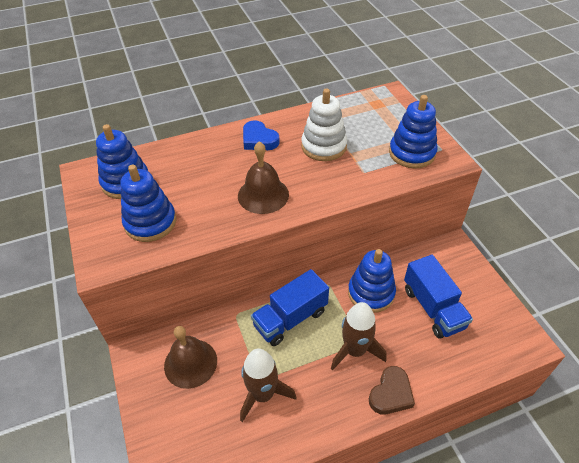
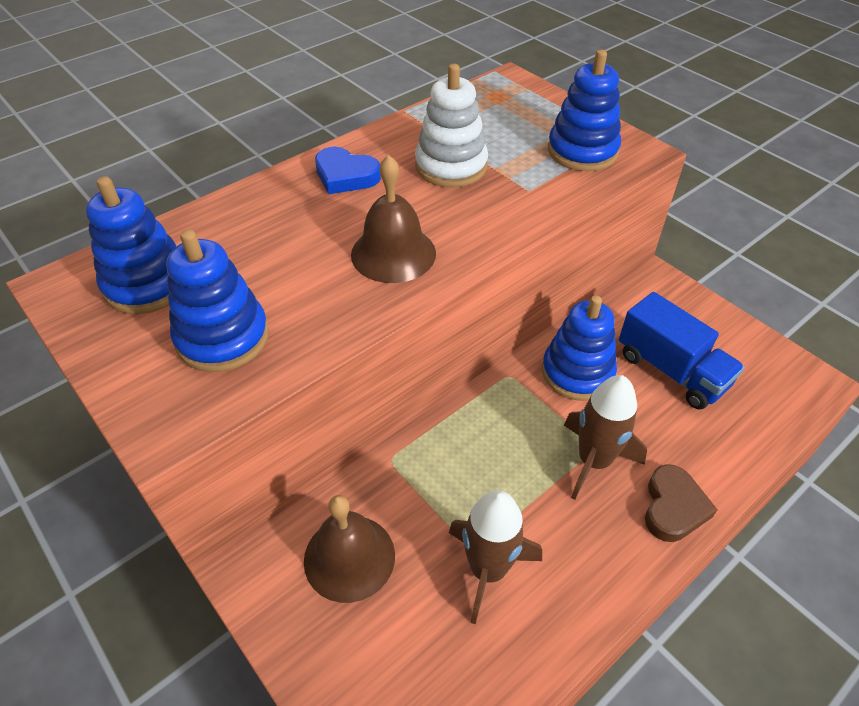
camera: 20 degrees left, 0 degrees up
blue truck [251,269,329,346] -> none

